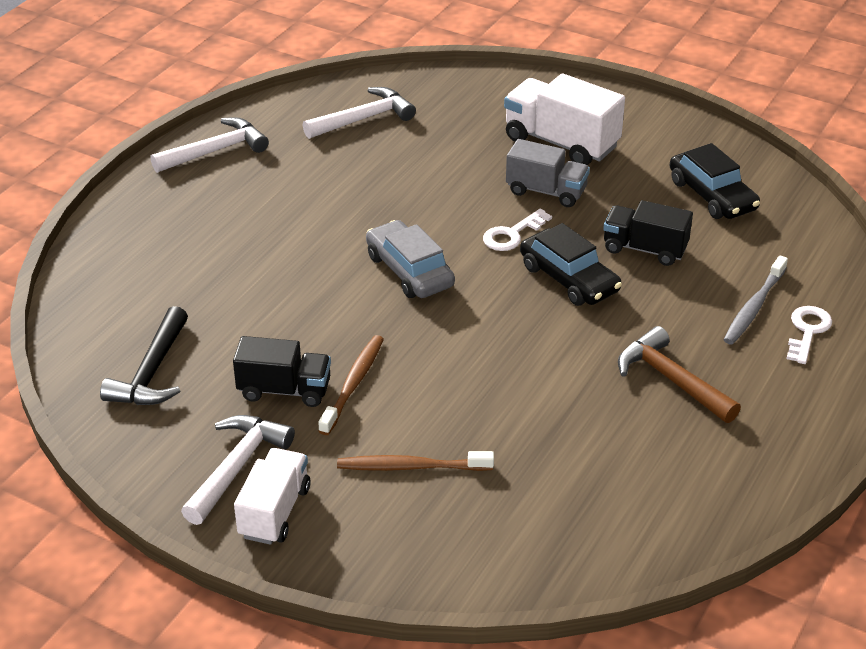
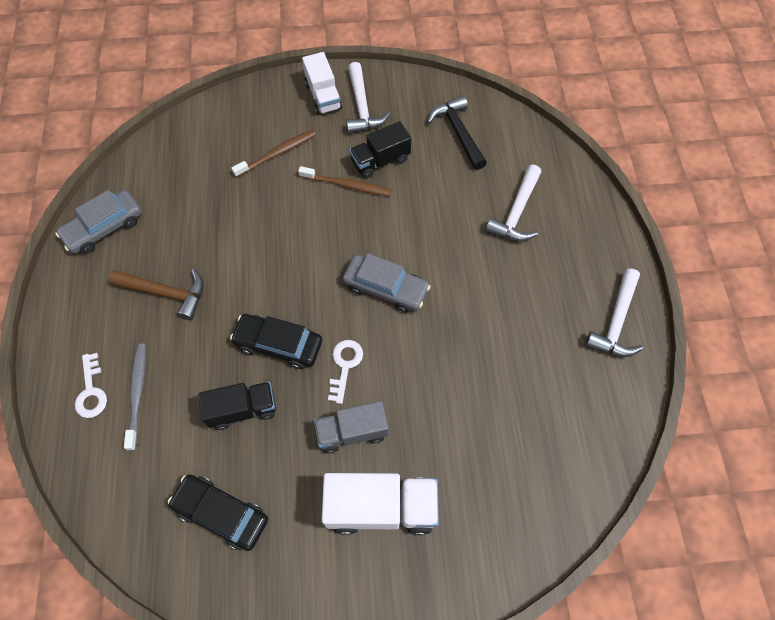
camera: 145 degrees right, 25 degrees up
white hammer [303,87,416,139] -> white hammer moved to [485,165,541,241]
brown toothbrush [318,335,384,435] -> brown toothbrush turned 60 degrees counterclockwise [298,166,392,196]
none -> grey car [55,190,142,254]

